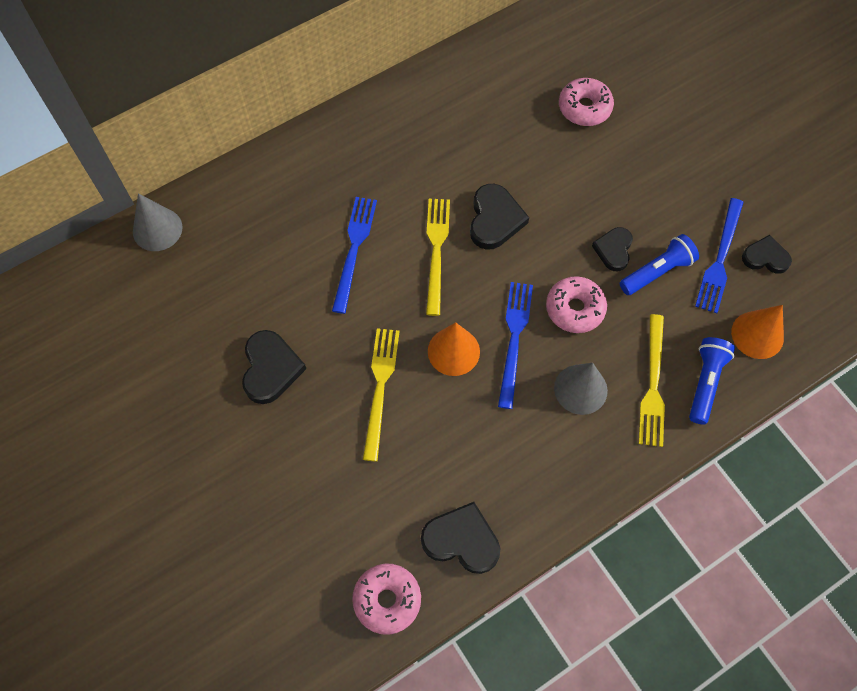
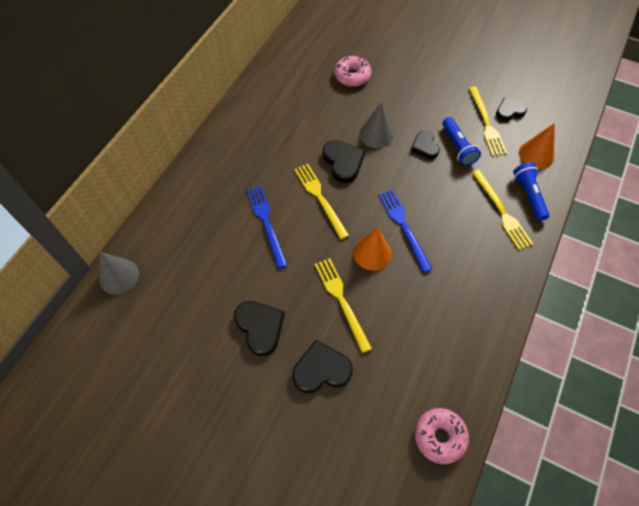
camera: 30 degrees left, 5 degrees down
black heart [421,502,500,574] -> black heart moved to [292,340,353,393]
pink donut [546,276,607,333] -> none
grey cone [554,363,608,415] -> grey cone moved to [360,103,393,148]
blue flashlight [620,234,699,295] -> blue flashlight turned 135 degrees clockwise [443,117,481,166]
blue fork [695,198,743,313] -> yellow fork [469,87,507,156]

